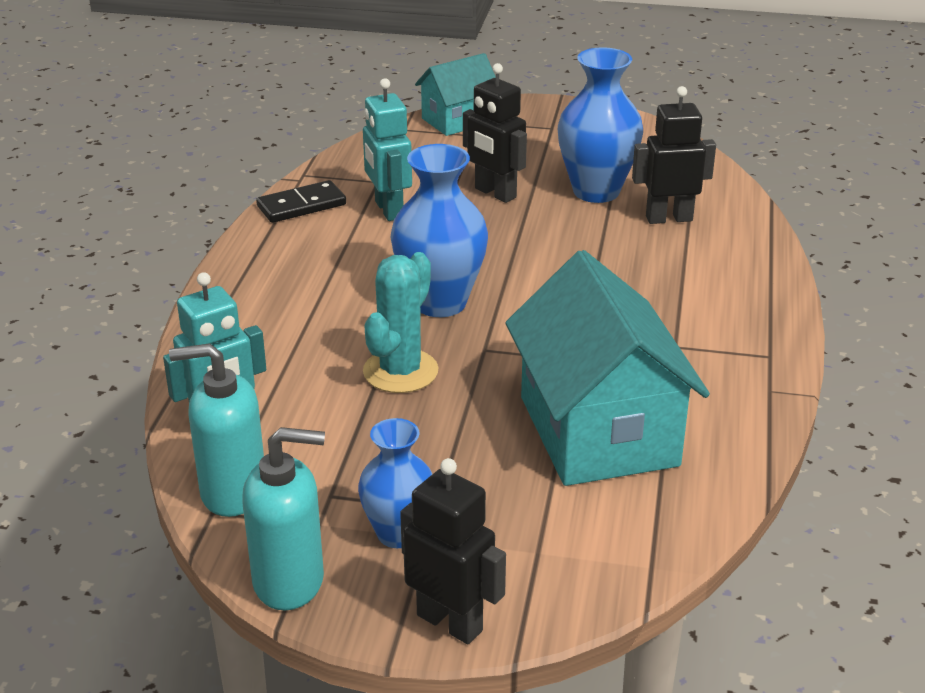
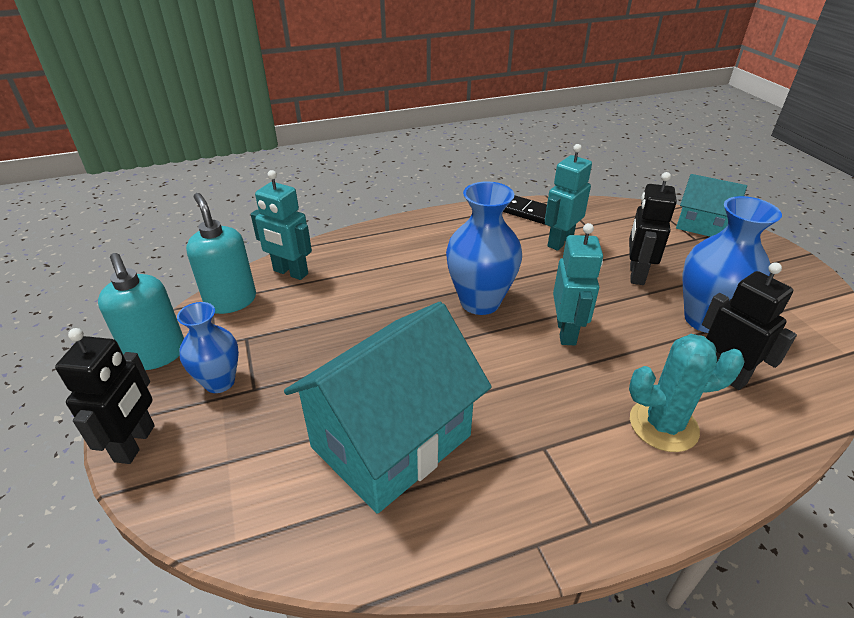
camera: 60 degrees right, 5 degrees up
turquoise cactus [363,252,439,393] -> turquoise cactus moved to [629,334,745,452]
none -> turquoise robot [553,223,603,345]

